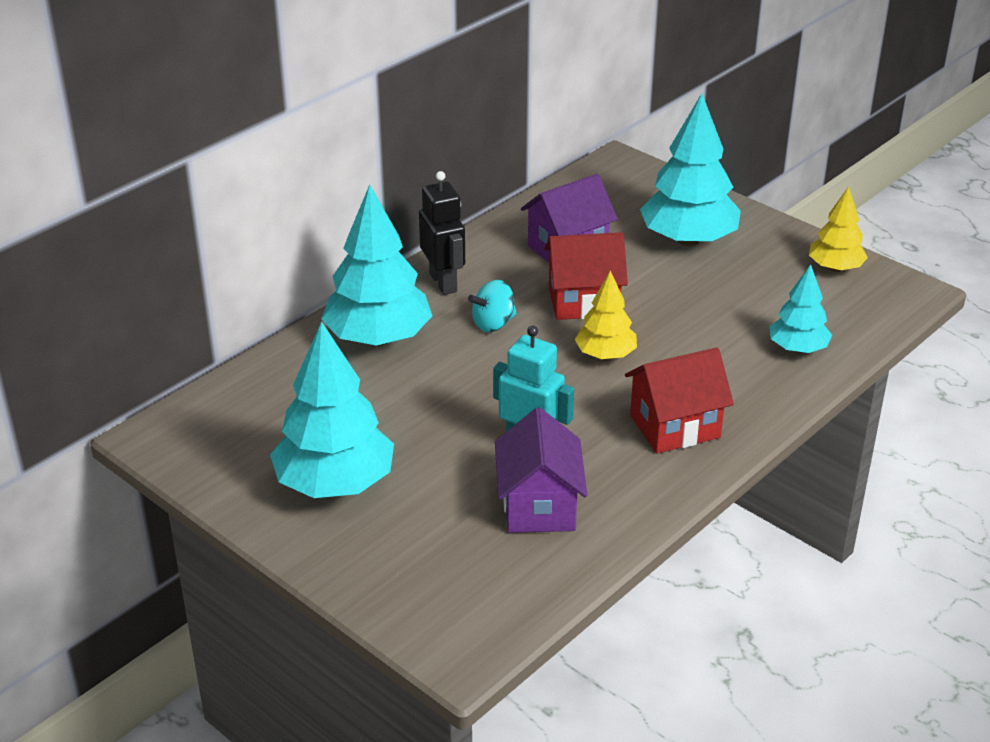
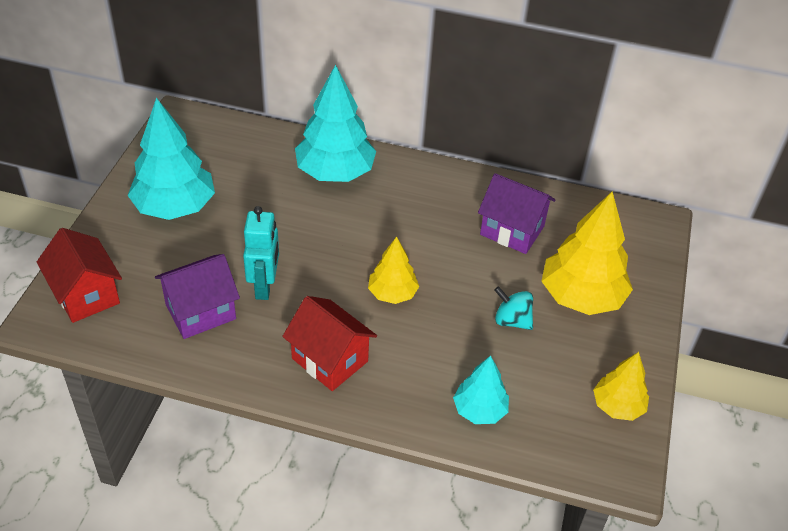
camera: 60 degrees right, 10 degrees up
black robot [419,171,465,295] -> none
turquoise spinning top [468,280,517,332] -> turquoise spinning top moved to [494,286,533,330]
red house [544,232,628,320] -> red house moved to [37,228,122,323]
turquoise tree [640,93,741,246] -> yellow tree [541,192,633,315]

